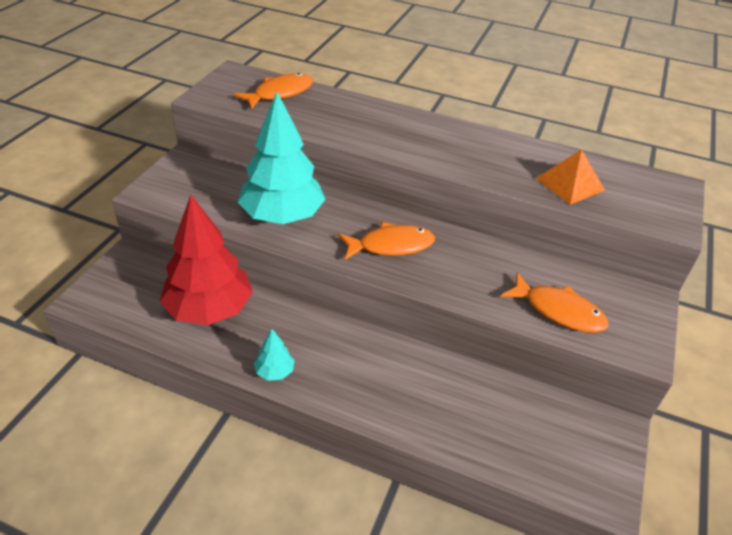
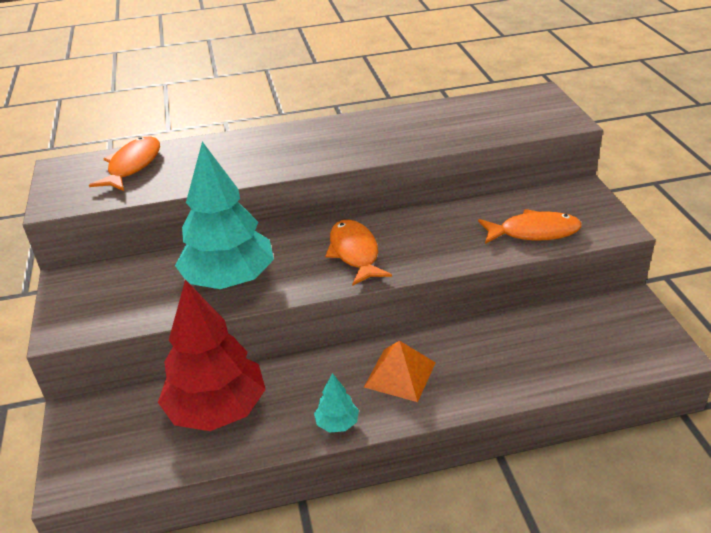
camera: 30 degrees left, 5 degrees down
orange fish [338,222,435,260] -> orange fish turned 60 degrees counterclockwise [325,220,392,286]
orange pyramid [536,149,605,205] -> orange pyramid moved to [364,341,436,402]

